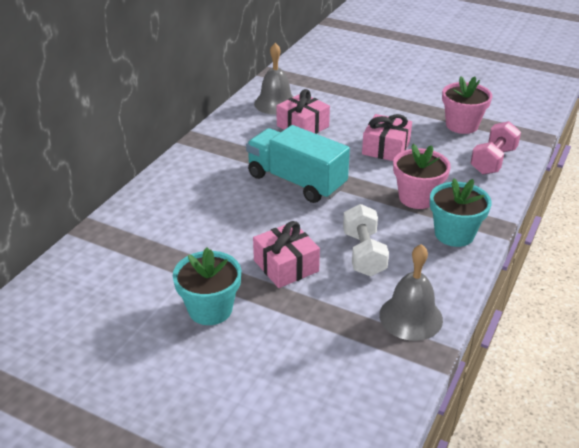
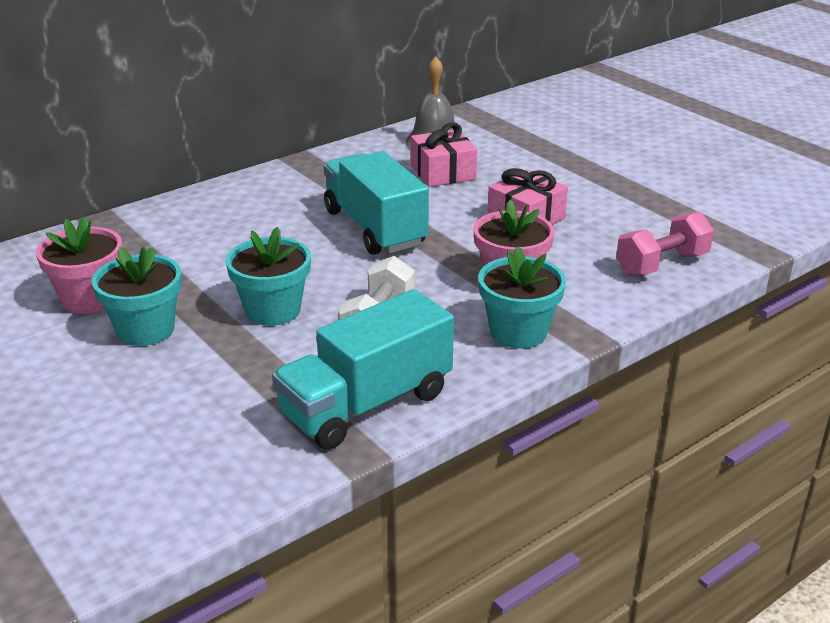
camera: 25 degrees right, 5 degrees down
pink gift [253,221,320,288] -> turquoise flower pot [226,227,311,326]
grey bell [379,244,443,341] -> turquoise truck [272,289,454,450]
pink flower pot [442,76,492,134] -> pink flower pot moved to [36,217,123,314]

